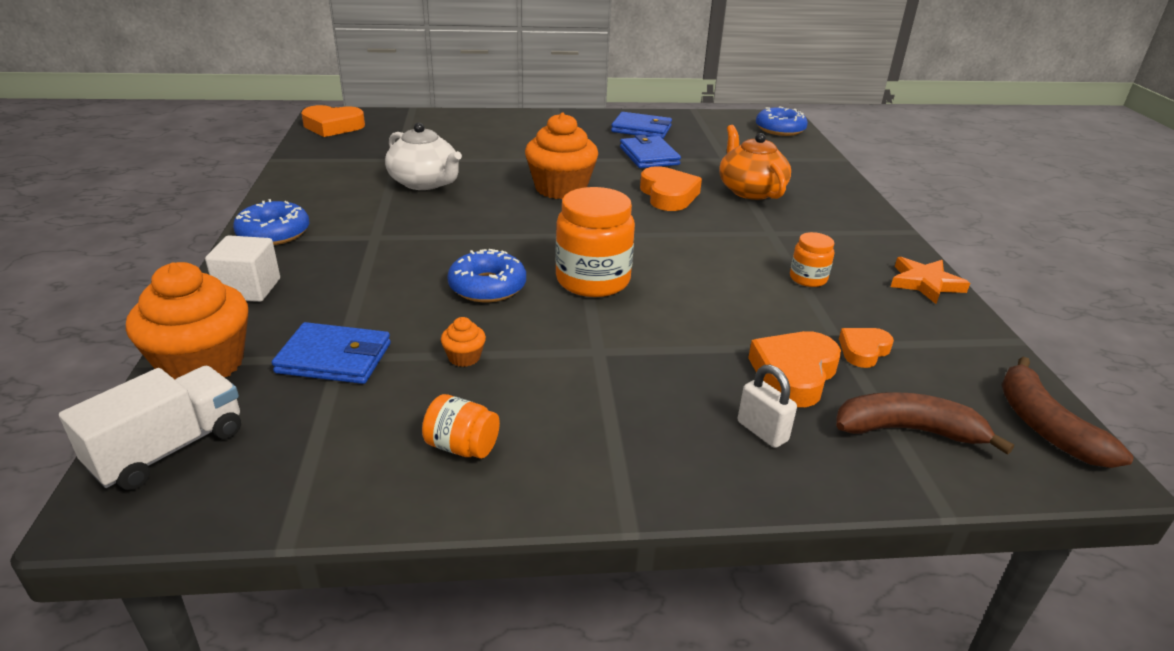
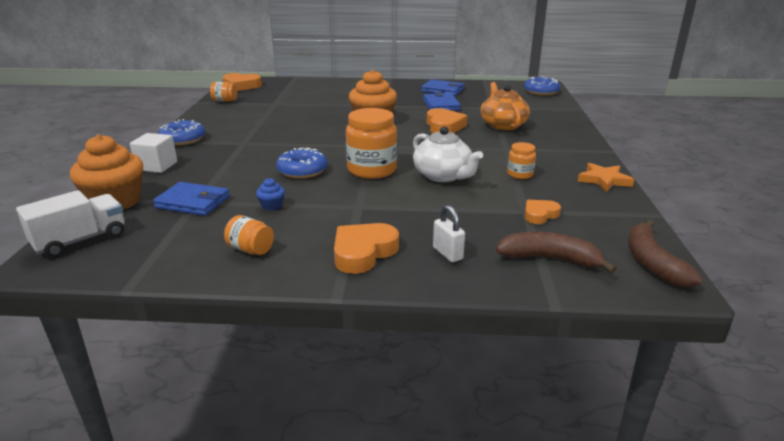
camera: 10 degrees right, 5 degrees down
white teapot [385,122,462,190] -> white teapot moved to [413,126,483,182]
orange cupcake [441,317,486,367] -> blue cupcake [256,178,285,210]
orange heart [748,331,841,407] -> orange heart moved to [334,223,399,274]
none -> orange jar [210,82,237,102]

